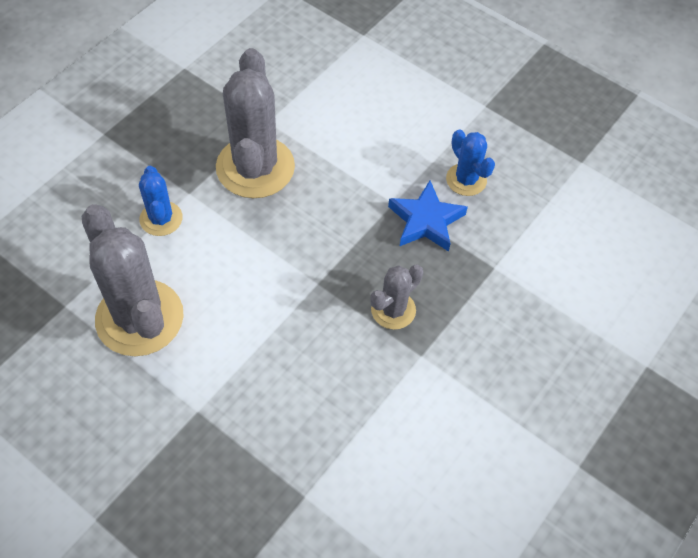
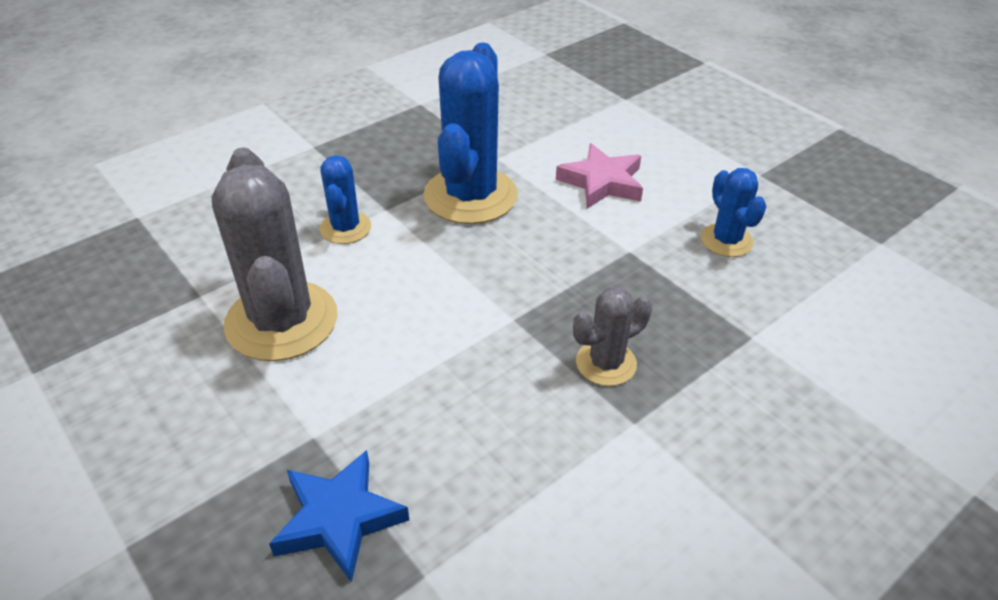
camera: 15 degrees right, 15 degrees down
grey cactus [216,48,295,198] -> blue cactus [423,43,518,224]
blue star [388,181,468,252] -> blue star moved to [269,450,409,583]
none -> pink star [556,143,643,209]

